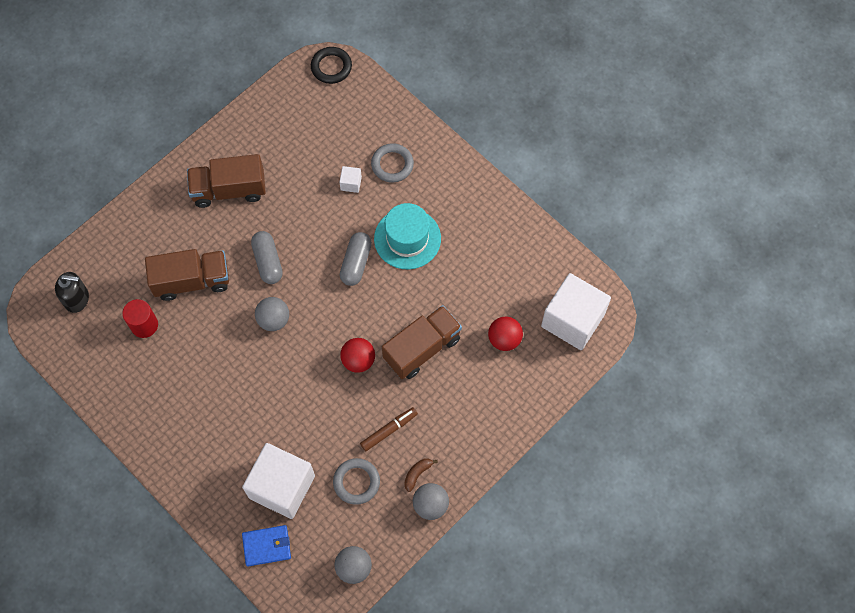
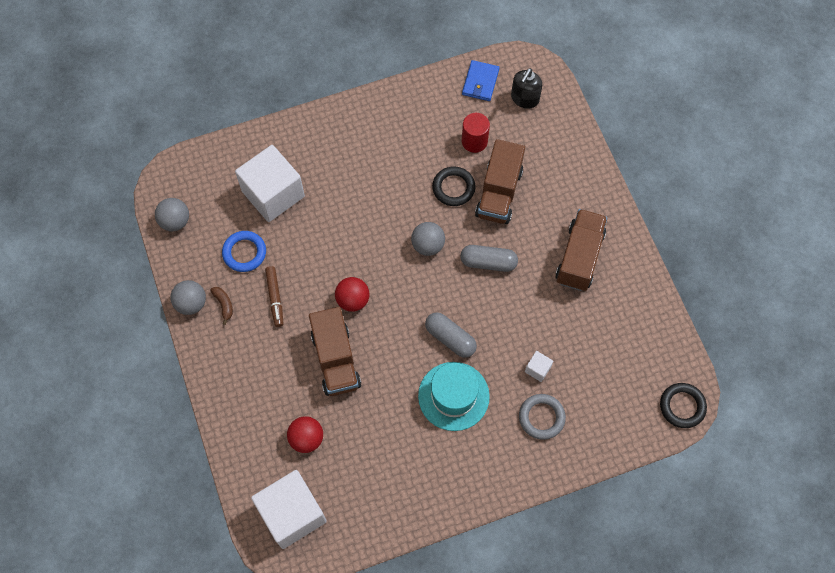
camera: 115 degrees right, 0 degrees up
blue wallet [242,525,291,566] -> blue wallet moved to [462,60,499,101]
grey ring [333,458,380,505] -> blue ring [222,231,266,272]
none -> black ring [432,166,476,206]

